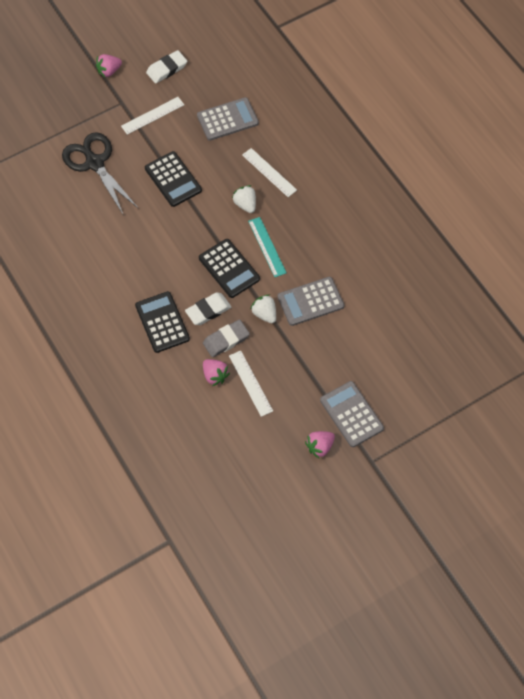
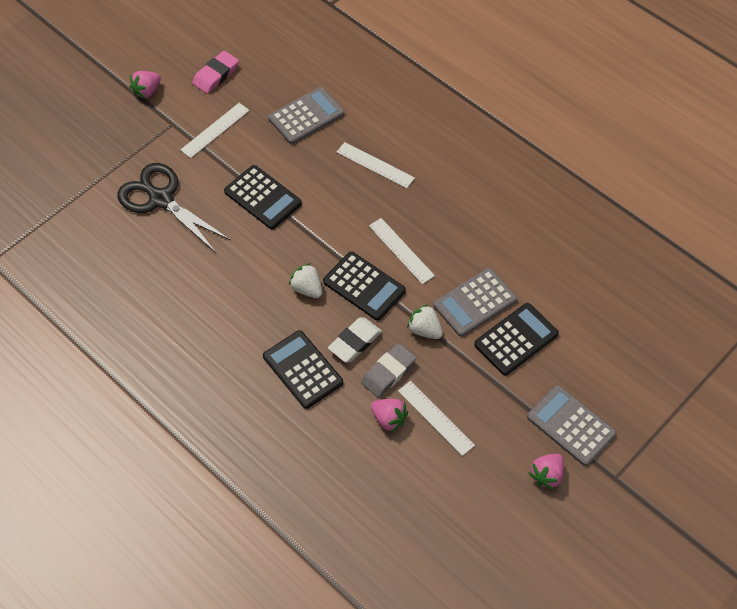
camera: 15 degrees left, 5 degrees down
white eraser [146,50,187,84] -> pink eraser [192,51,239,94]
white strawberry [232,185,256,213] -> white strawberry moved to [289,263,322,298]
turquoise ruler [248,217,287,277] -> white ruler [369,218,435,284]
none -> black calculator [474,303,559,376]

